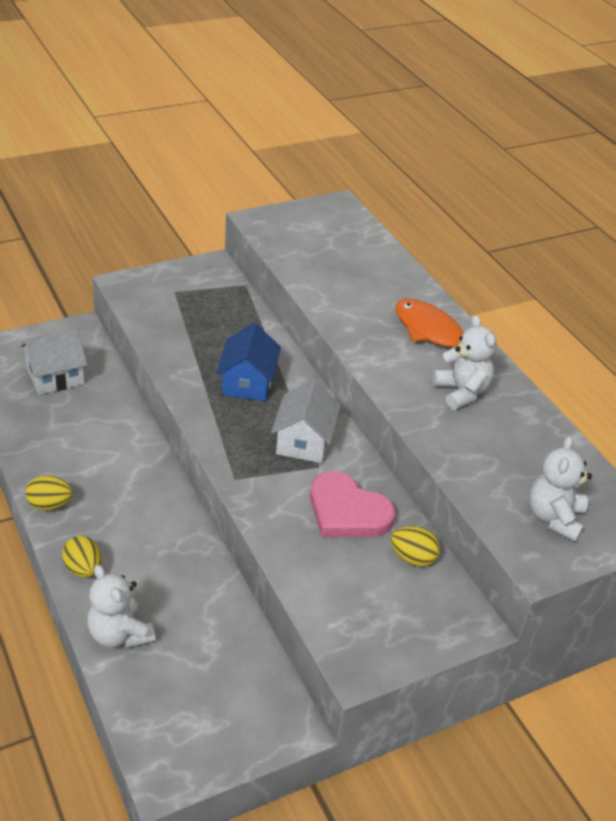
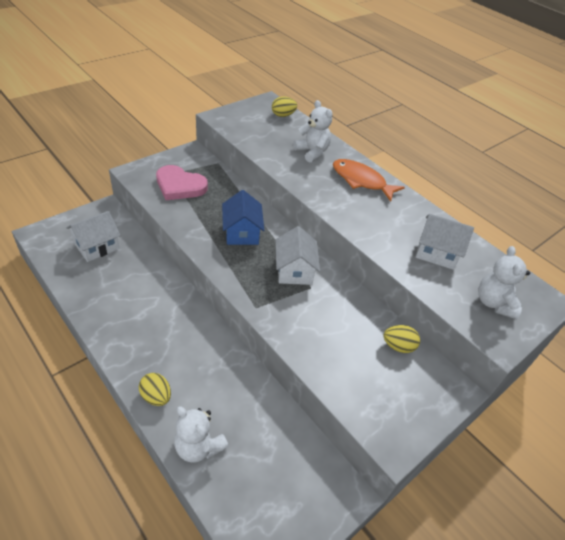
camera: 15 degrees left, 5 degrees up
yellow egg [25,475,73,510] -> yellow egg moved to [272,96,297,117]
pink heart [310,471,395,537] -> pink heart moved to [156,165,208,200]
white teddy bear [432,315,497,410] -> white teddy bear moved to [293,100,333,163]
none -> white house [416,214,474,270]

